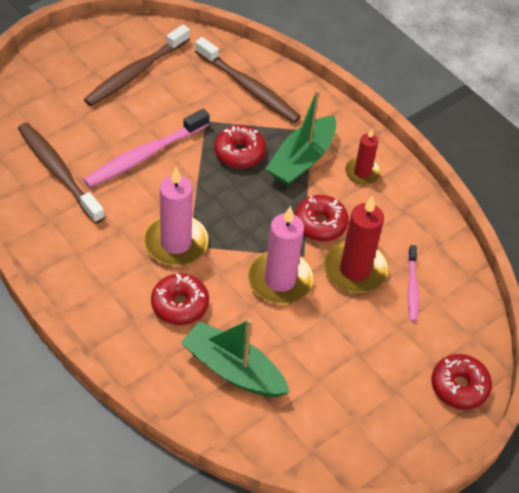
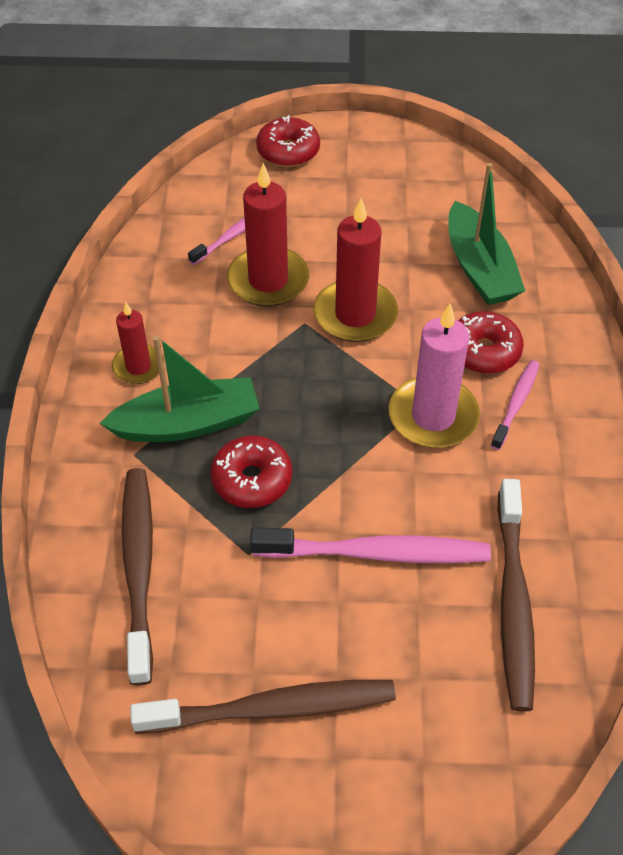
camera: 135 degrees left, 0 degrees up
pink candle [248,206,313,304] -> red candle [313,198,398,342]
red donut [295,195,349,241] -> none
none -> pink toothbrush [491,360,540,450]

